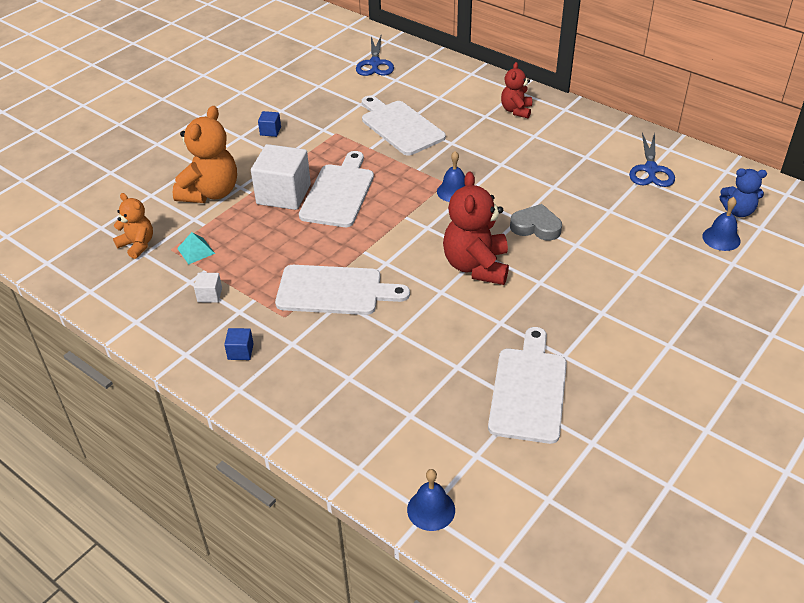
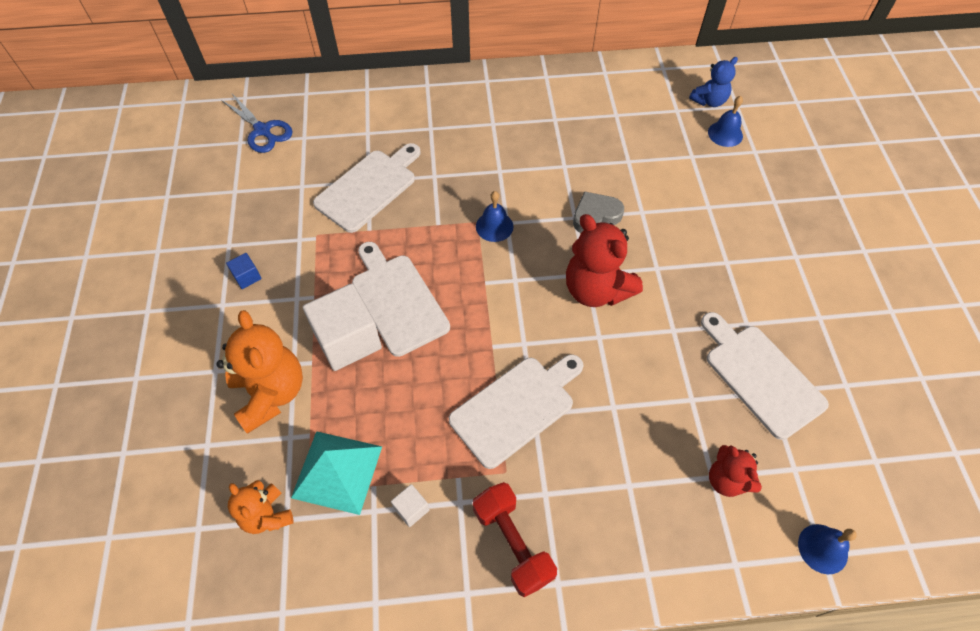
camera: 45 degrees left, 15 degrees up
orange teddy bear [113,193,153,259] -> orange teddy bear turned 120 degrees counterclockwise [228,480,294,534]
turquoise pyramid [177,232,215,264] -> turquoise pyramid [291,431,382,515], size x1.99
blue cube [224,328,254,360] -> red dumbbell [473,482,557,597]
white cutting board [362,96,446,156] -> white cutting board turned 120 degrees clockwise [313,143,421,233]
red teddy bear [501,62,532,118] -> red teddy bear moved to [709,445,762,497]
blue scissors [629,132,675,187] -> none

